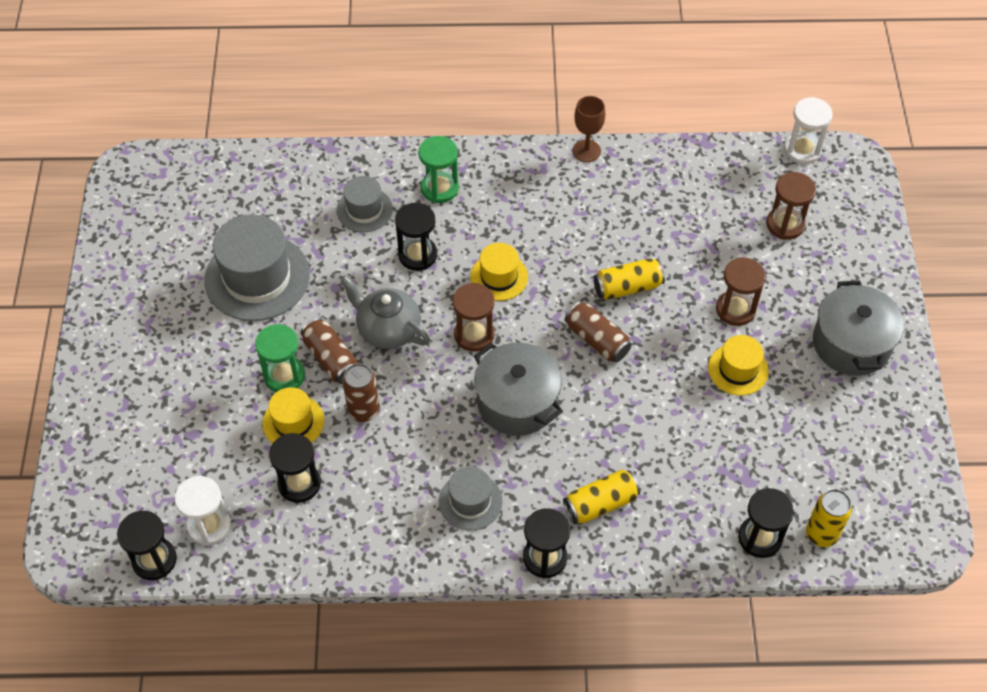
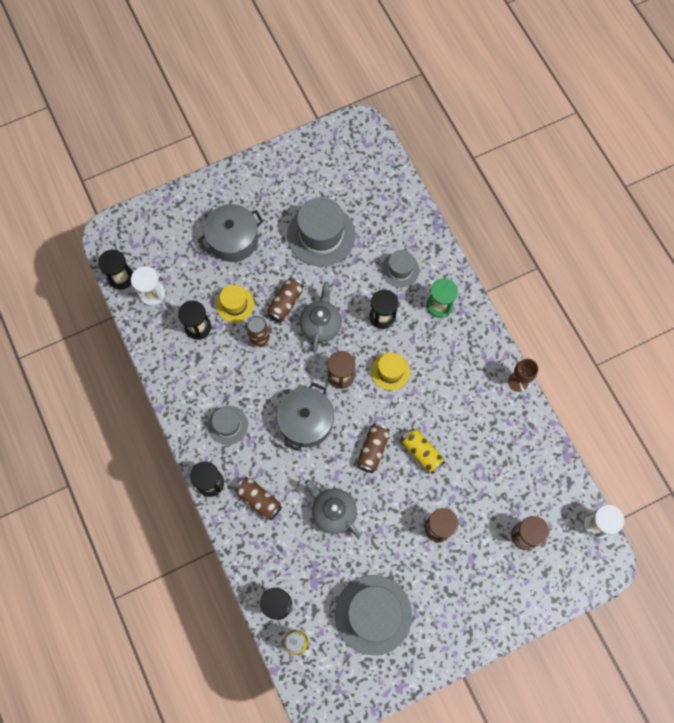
camera: 65 degrees right, 15 degrees up
green hourglass [255,324,305,392] -> none
yellow can [563,470,640,524] -> brown can [235,477,282,520]
yellow hat [708,335,769,395] -> none
grey pot [813,280,904,376] -> grey pot moved to [198,204,264,262]
none -> grey teapot [305,480,361,537]
none -> grey hat [335,575,412,655]

